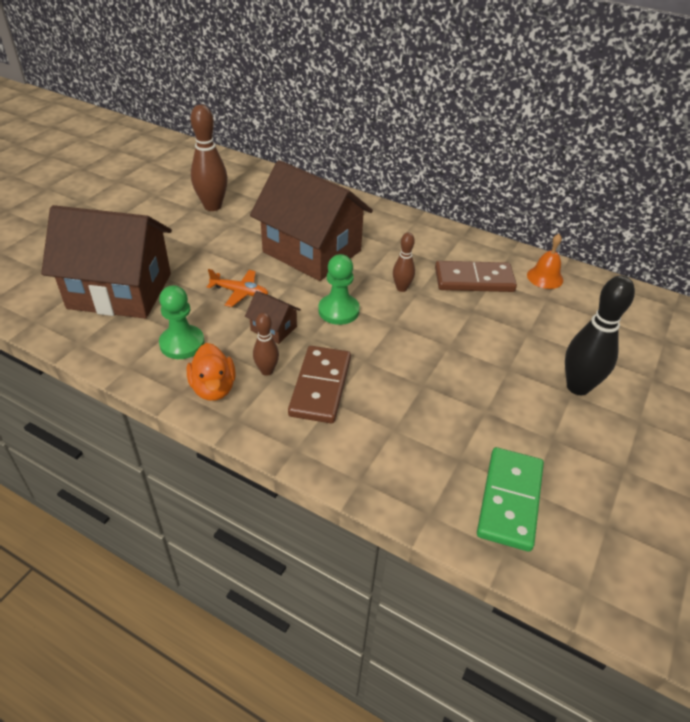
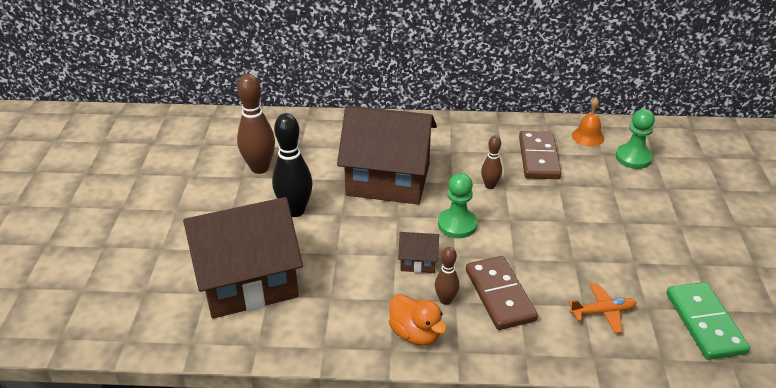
camera: 25 degrees left, 5 degrees down
green pawn [159,285,205,359] -> green pawn moved to [615,109,655,169]
orange plane [207,269,268,307] -> orange plane moved to [568,283,637,334]
brown domino [435,261,517,292] -> brown domino turned 60 degrees counterclockwise [519,131,561,179]
black bowling pin [565,275,635,395] -> black bowling pin moved to [272,113,313,217]

